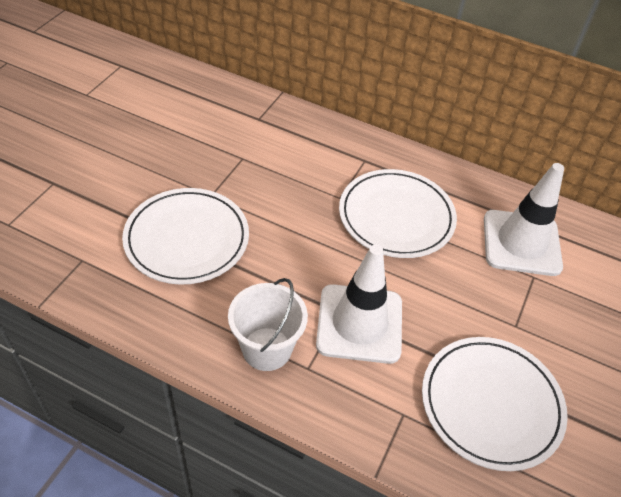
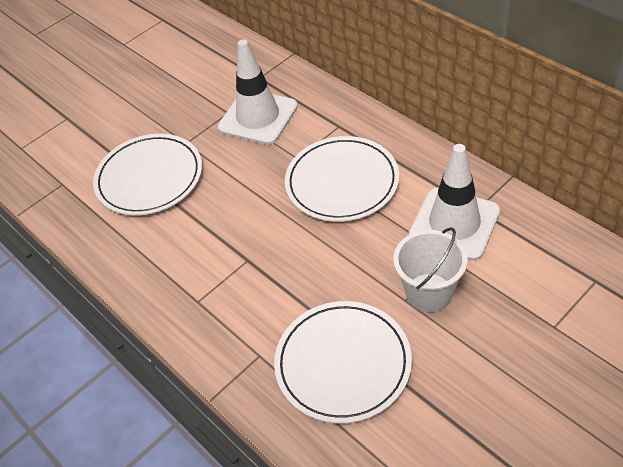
camera: 30 degrees right, 0 degrees up
white bucket [228,278,308,371] -> white bucket moved to [393,227,467,312]
white traffic cone [316,245,402,364] -> white traffic cone moved to [218,39,298,145]

